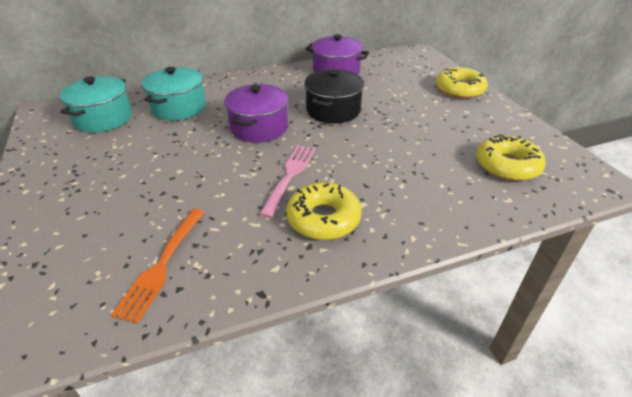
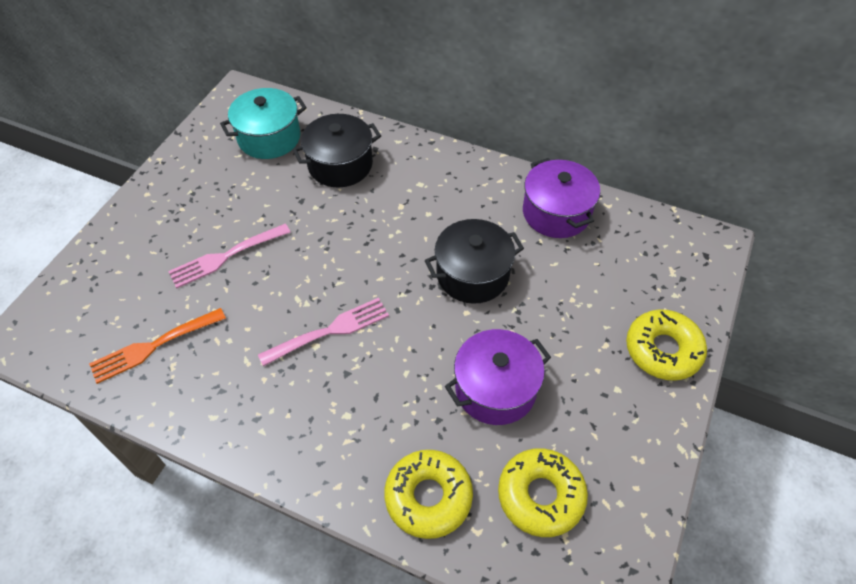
camera: 45 degrees right, 15 degrees up
turquoise pot [142,67,206,120] -> black pot [293,114,381,187]
purple pot [224,84,289,142] -> purple pot moved to [445,329,551,425]
yellow donut [286,182,361,240] -> yellow donut moved to [384,450,473,539]
none -> pink fork [168,224,291,288]

